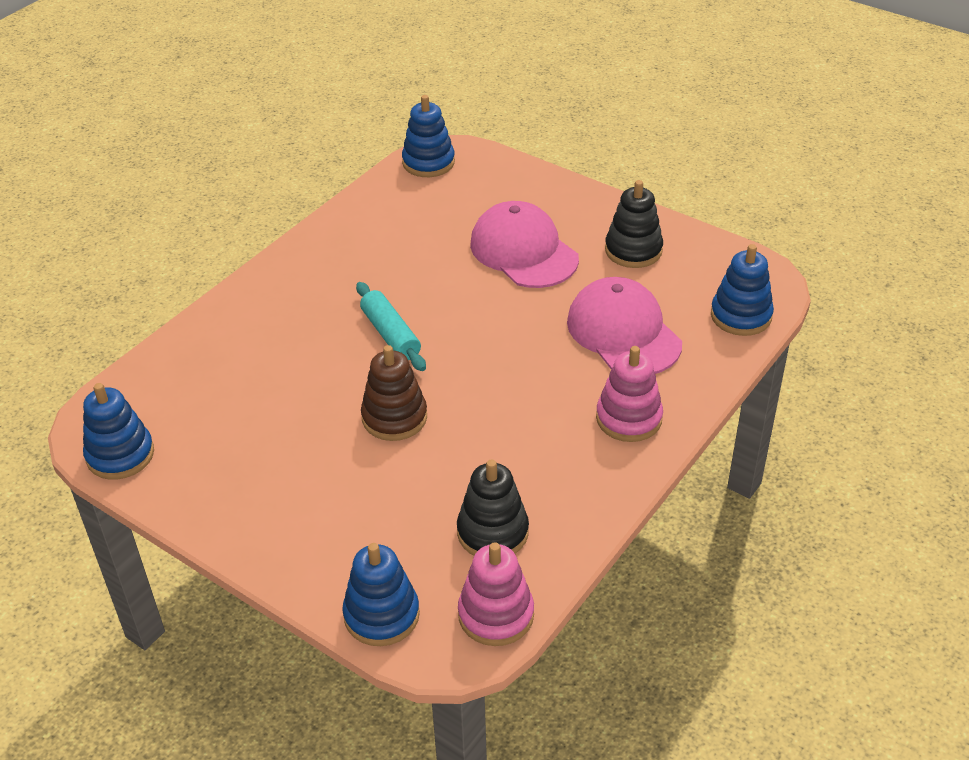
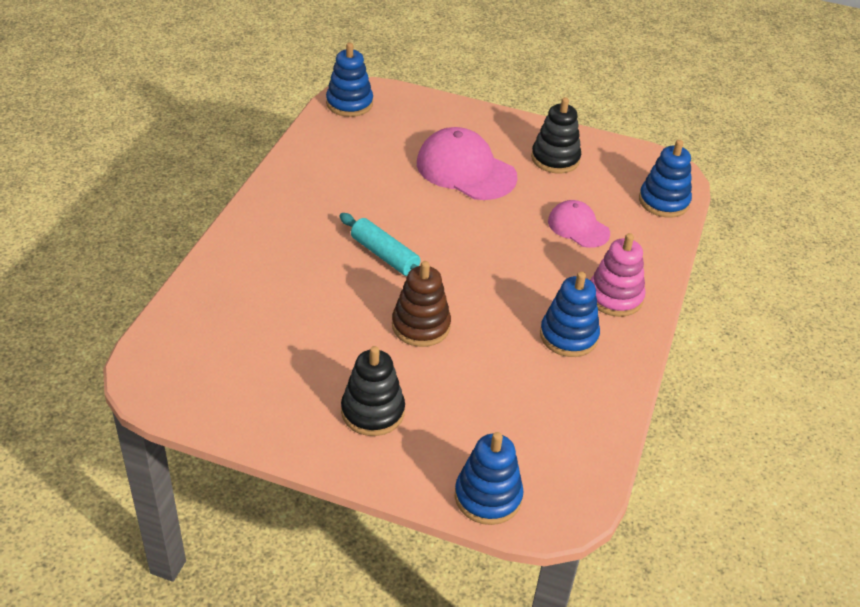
camera: 20 degrees left, 0 degrees up
blue stacking toy [83,383,154,480] -> blue stacking toy moved to [540,272,600,357]
black stacking toy [457,460,529,556] -> black stacking toy moved to [341,346,405,436]
pink stacking toy [458,542,534,646] -> none
pink cap [567,277,682,374] -> pink cap [548,200,610,248], size x0.59

